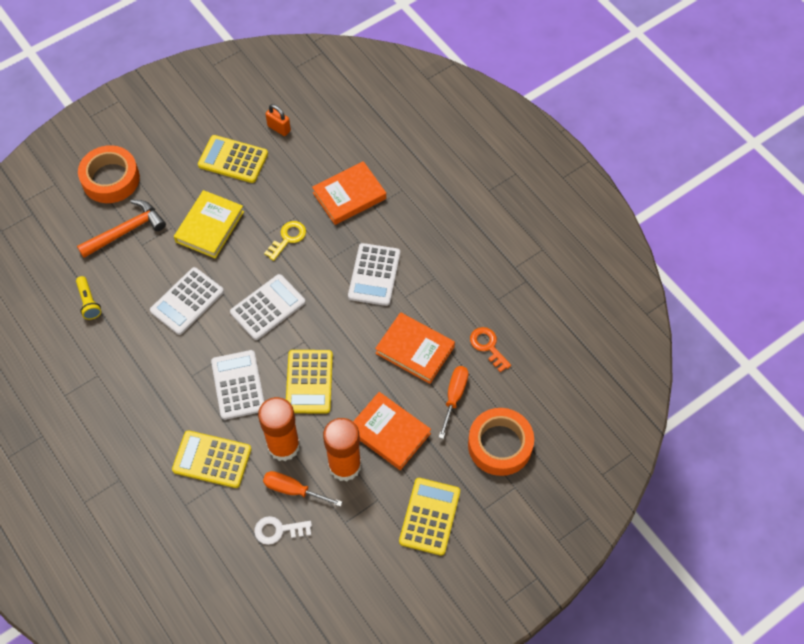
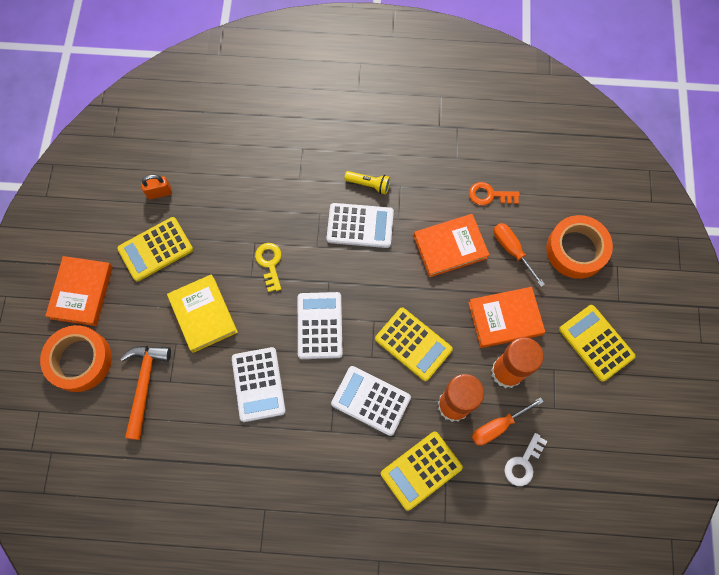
camera: 50 degrees left, 10 degrees up
yellow flashlight [76,276,101,320] -> yellow flashlight moved to [344,171,390,194]
orange book [312,161,386,225] -> orange book moved to [45,256,113,326]
white calculator [348,243,400,306] -> white calculator turned 45 degrees counterclockwise [327,203,394,248]

